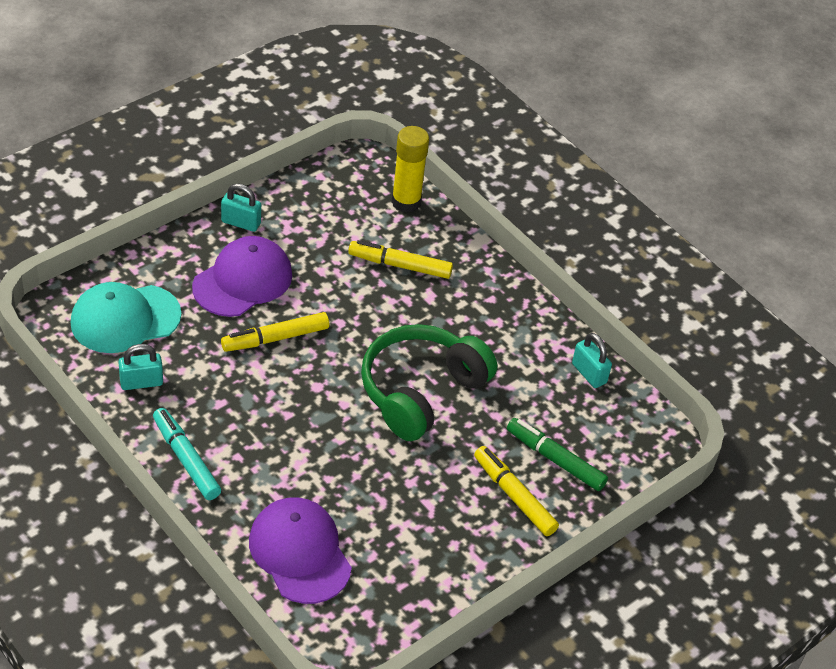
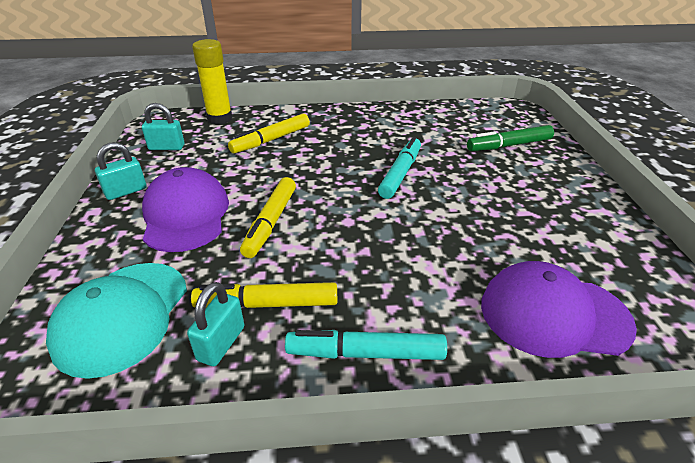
camera: 50 degrees left, 10 degrees down
green headphones [361,324,497,441] -> turquoise marker [378,137,421,199]
yellow marker [474,446,559,536] -> yellow marker moved to [191,282,337,308]
turquoise padlock [572,333,612,388] -> turquoise padlock moved to [142,103,185,150]

